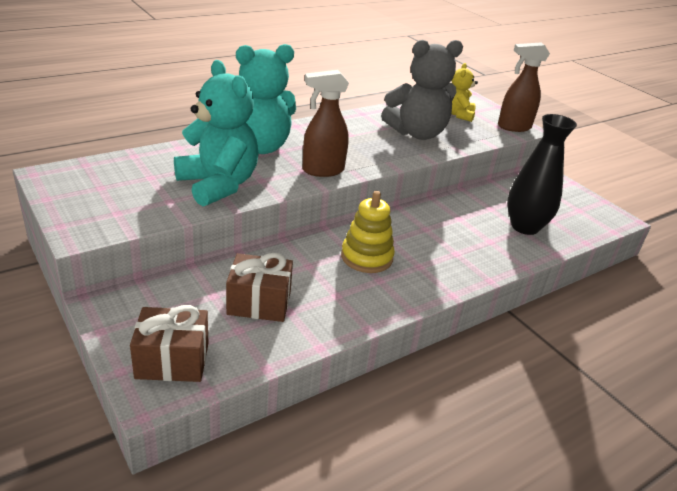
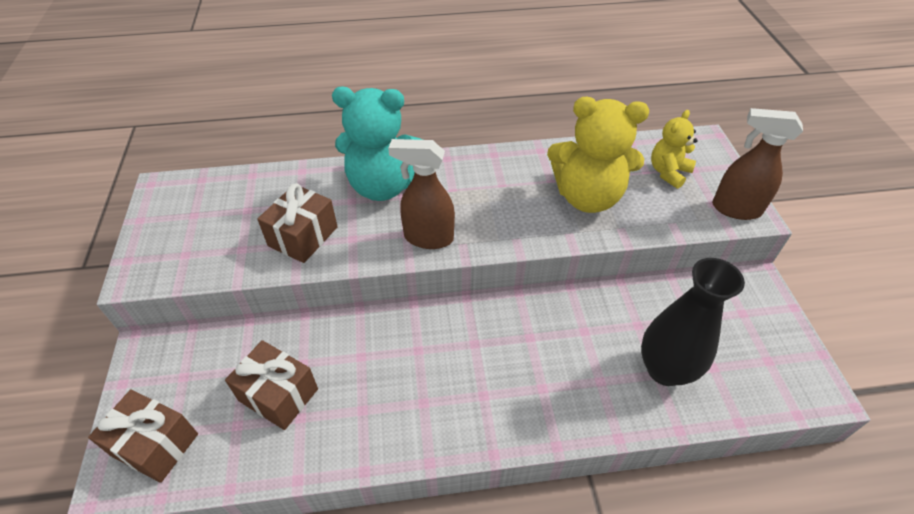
camera: 30 degrees right, 15 degrees up
turquoise teddy bear [174,60,259,206] -> brown gift [257,183,338,263]
yellow stacking toy [341,191,395,273] -> none
grey teddy bear [381,40,463,140] -> yellow teddy bear [547,97,649,213]

